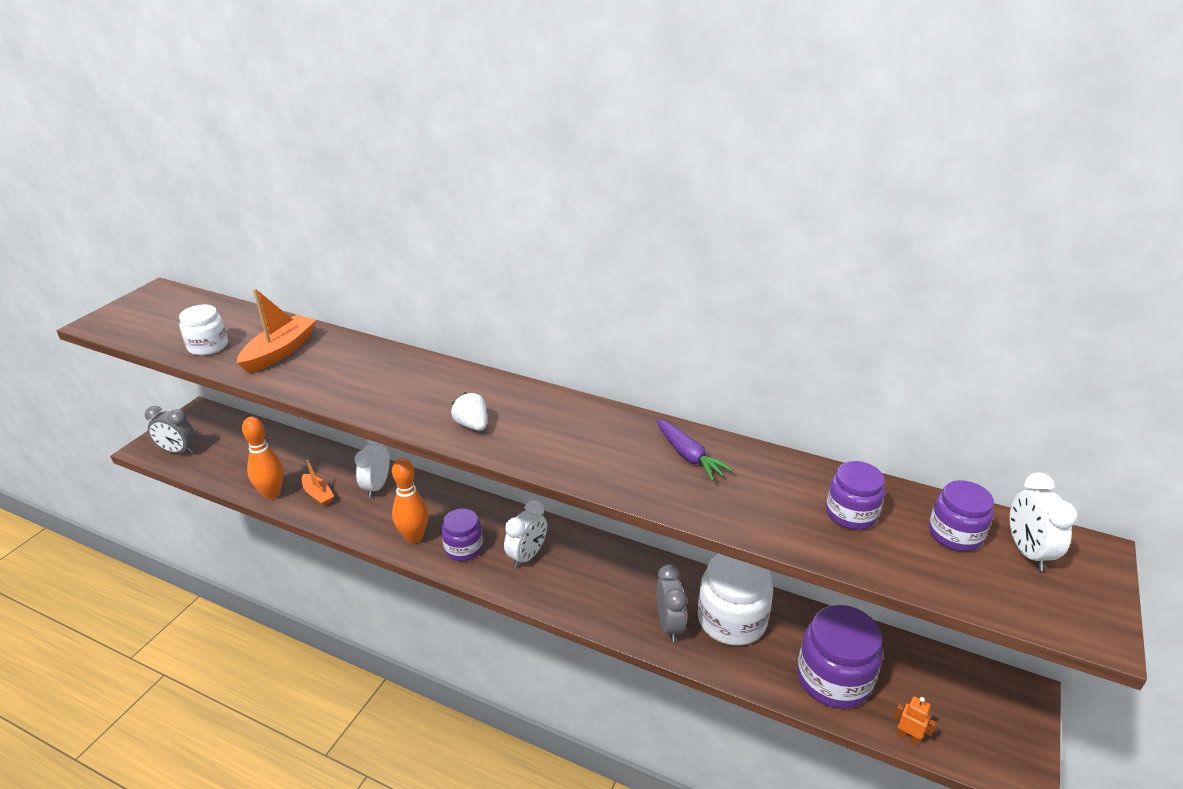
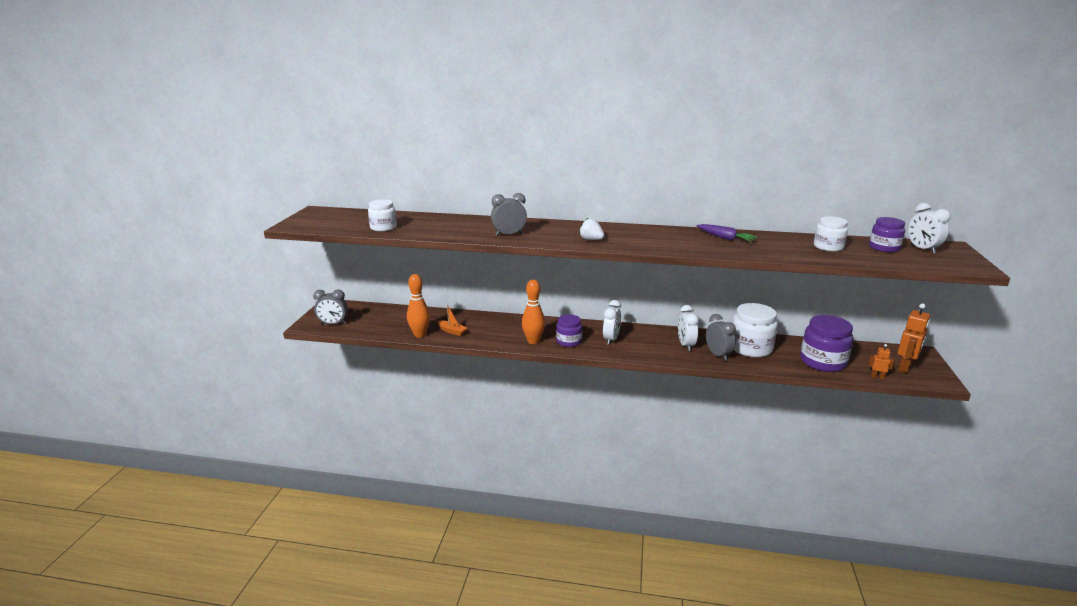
camera: 15 degrees left, 10 degrees down
orange boat [237,288,316,373] -> none
white clock [355,439,390,498] -> white clock moved to [678,305,699,351]
purple jar [826,461,885,530] -> white jar [814,216,848,252]
none -> grey clock [491,193,527,236]
none -> orange robot [897,303,930,373]

